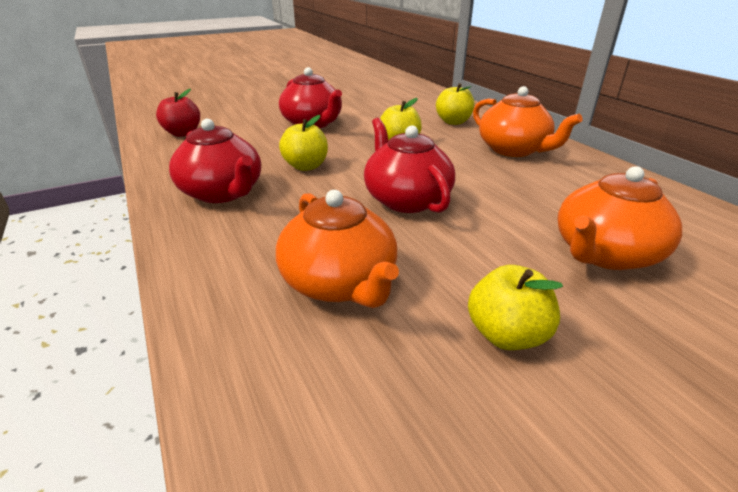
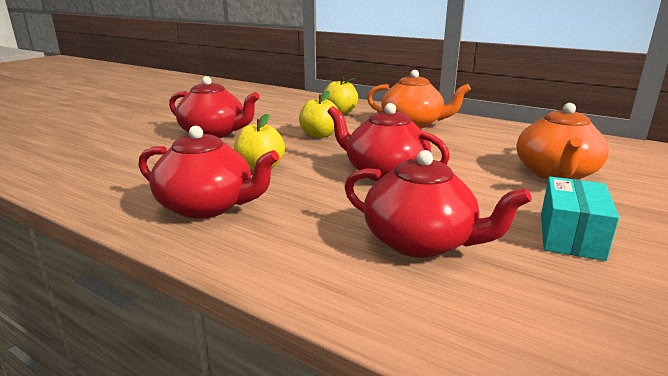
camera: 30 degrees left, 10 degrees down
red apple [156,89,200,137] -> none
orange teapot [276,190,399,308] -> red teapot [345,150,532,258]
yellow apple [468,265,563,350] -> turquoise box [541,177,619,261]

